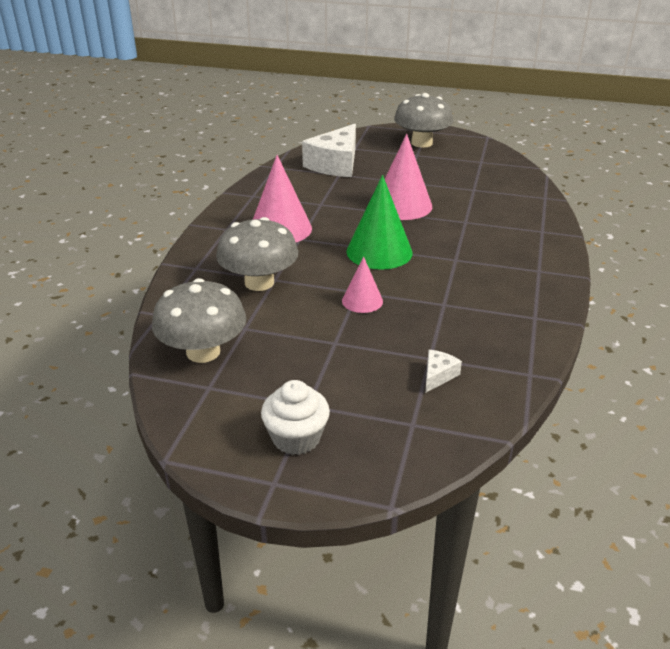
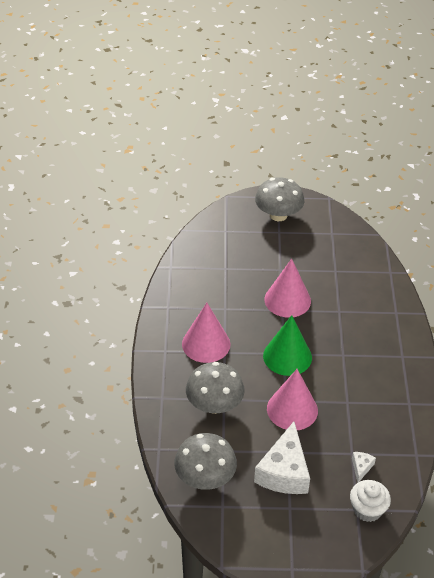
camera: 15 degrees left, 10 degrees up
white cupcake [261,380,330,455] -> white cupcake moved to [350,480,391,522]
white cheese [302,124,356,177] -> white cheese moved to [254,421,310,494]
pink cone [342,256,383,313] -> pink cone [267,369,318,430], size x1.77

